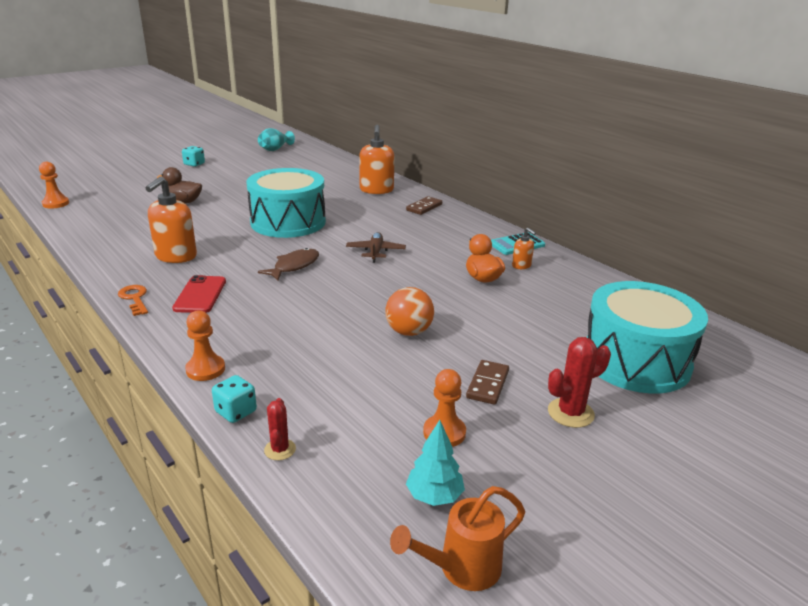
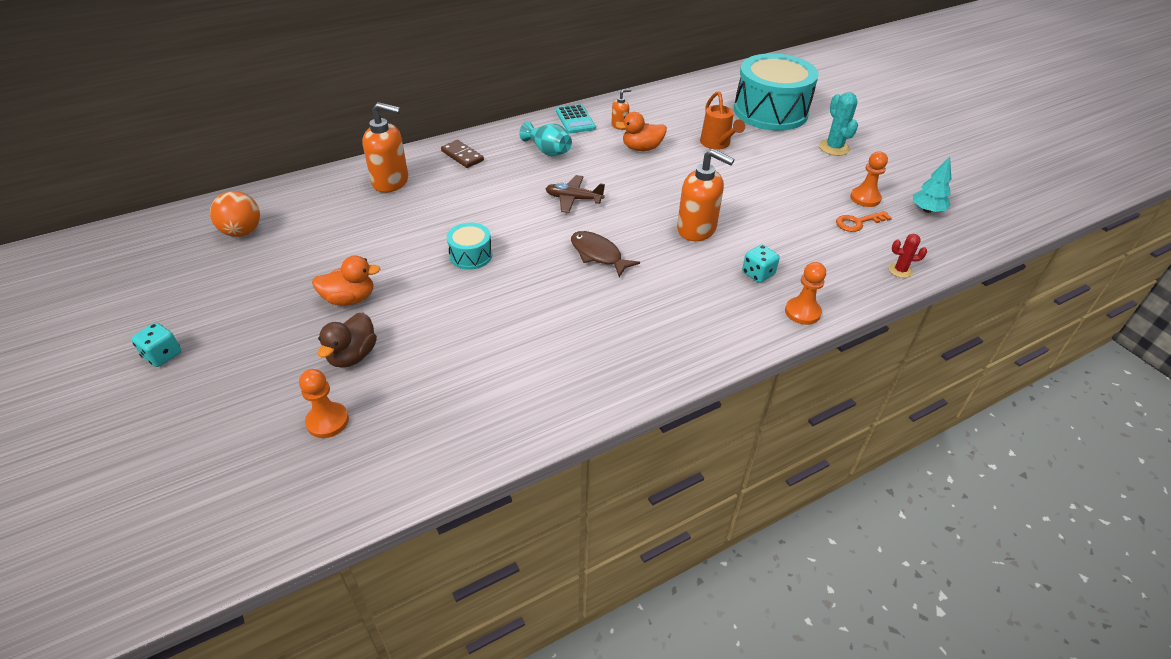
camera: 80 degrees left, 15 degrees up
orange pawn [39,162,69,209] -> orange pawn moved to [299,369,349,438]
orange key [118,285,148,316] -> orange key moved to [836,211,892,232]
orange soap dispenser [145,176,197,263] -> orange soap dispenser moved to [677,149,735,241]
red phone [172,275,226,313] -> none
turquoise dice [212,375,257,423] -> turquoise dice moved to [742,245,780,283]
turquoise drum [247,168,326,238] -> turquoise drum [447,223,492,270], size x0.45
turquoise vase [258,128,295,151] -> turquoise vase moved to [519,122,572,157]
orange ball [385,287,434,336] -> orange ball moved to [210,191,260,237]
orange watering can [390,486,525,591] -> orange watering can moved to [700,91,745,150]
brown domino [466,360,509,405] -> none
red cactus [548,337,611,428] -> turquoise cactus [819,92,858,156]
none -> orange duck [312,256,380,306]

